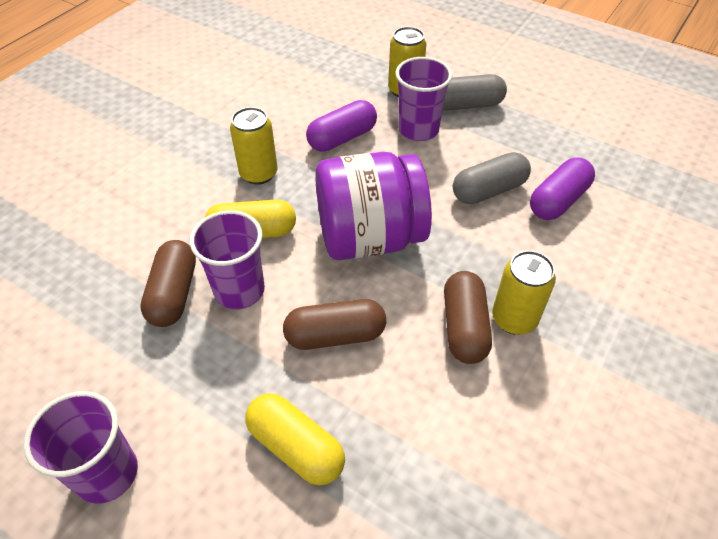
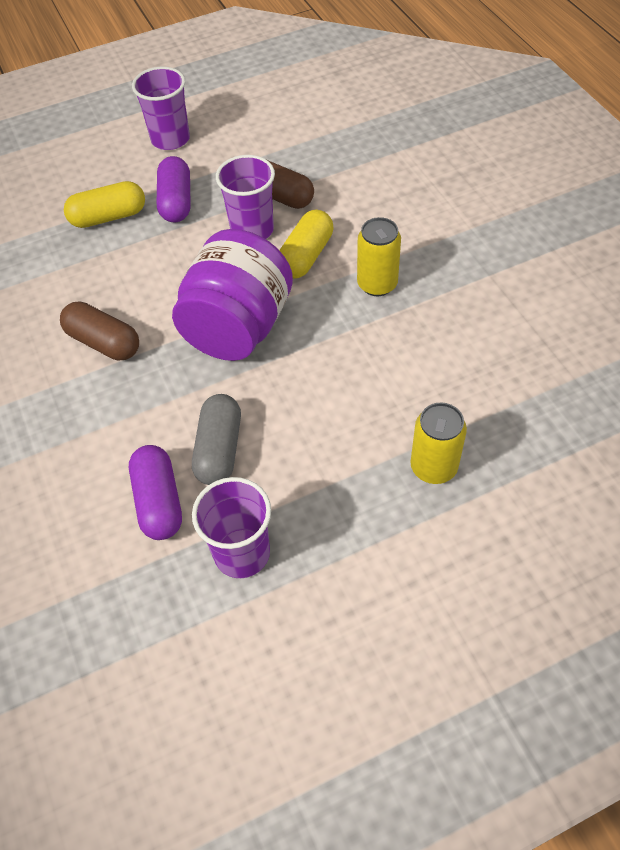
camera: 125 degrees right, 5 degrees up
brown capsule [283,299,386,350] -> none
purple capsule [306,100,377,152] -> purple capsule moved to [157,156,190,222]
purple cup [395,57,452,141] -> purple cup moved to [192,477,271,578]
grey capsule [443,74,507,110] -> none
yellow can [492,251,556,335] -> none

